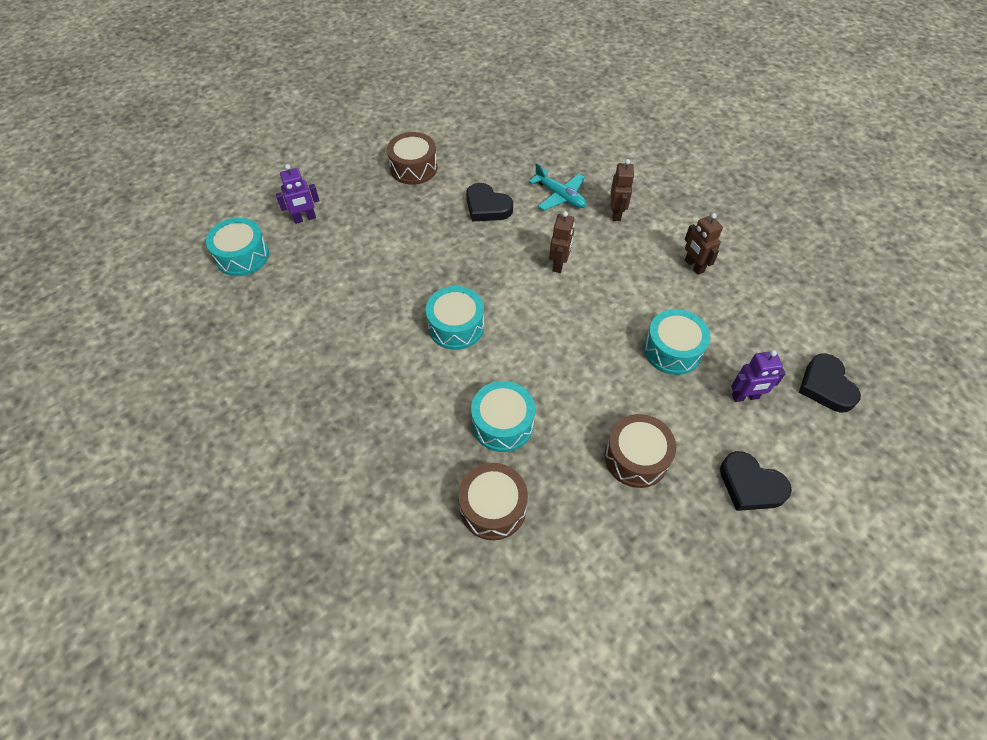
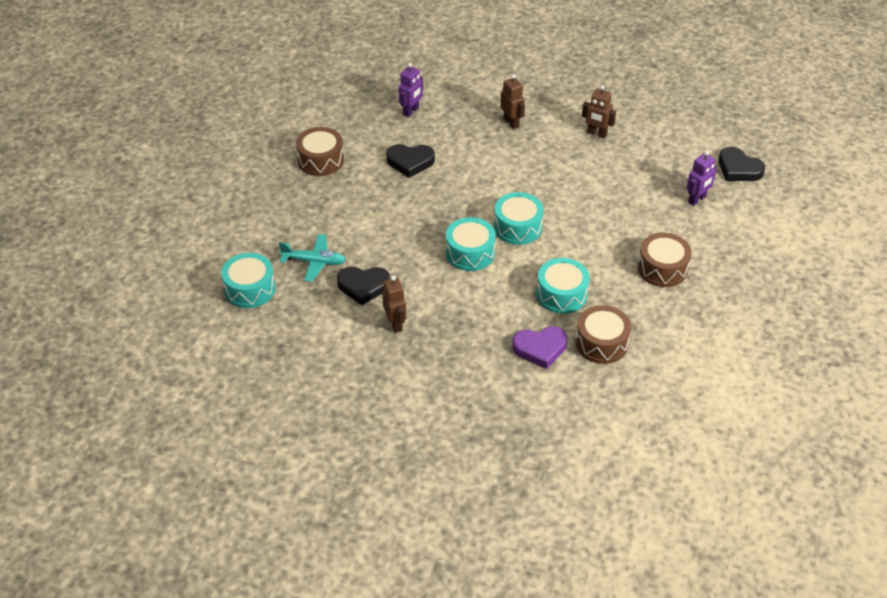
camera: 35 degrees left, 10 degrees down
purple robot [276,164,320,224] -> purple robot moved to [398,63,423,117]
turquoise plane [529,163,586,211] -> turquoise plane moved to [279,234,346,282]
brown robot [549,211,575,273] -> brown robot moved to [382,275,407,333]
turquoise drum [644,309,710,375] -> turquoise drum moved to [494,192,544,245]
black heart [720,451,792,511] -> black heart moved to [337,266,390,305]
none -> purple heart [512,326,568,369]

